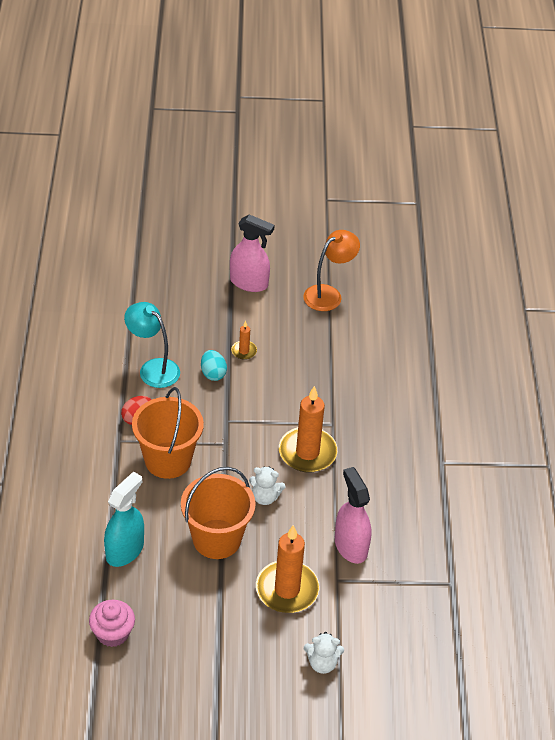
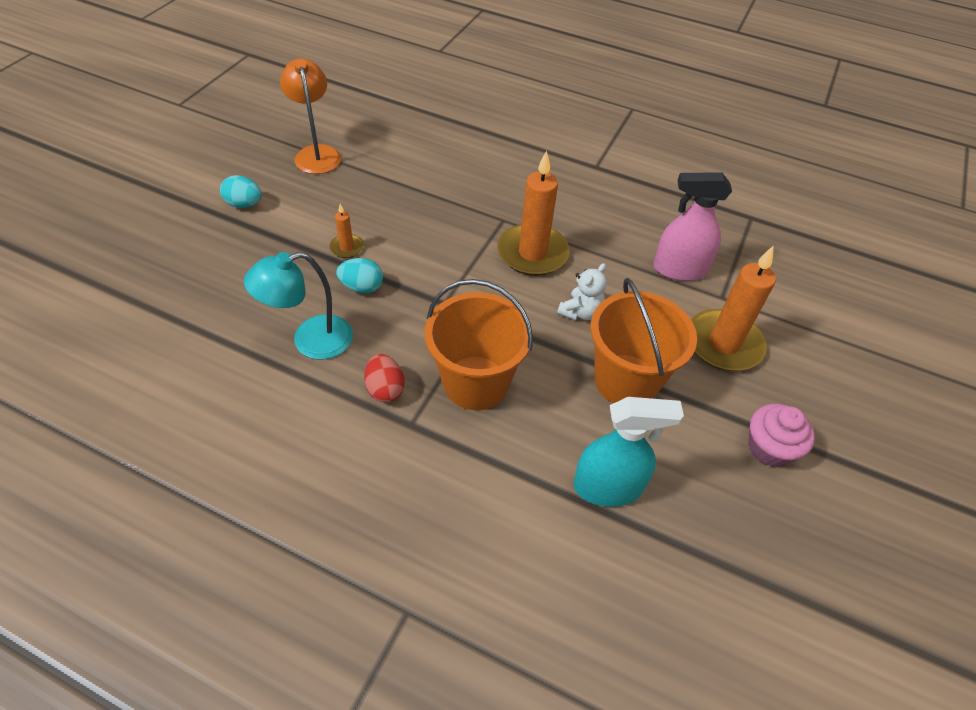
camera: 65 degrees left, 5 degrees up
pink cupcake [89,600,135,647] -> pink cupcake moved to [748,404,815,467]
turquoise spray bottle [104,471,144,567] -> turquoise spray bottle turned 120 degrees clockwise [574,397,684,507]
pink spray bottle [230,214,274,292] -> turquoise egg [220,175,262,208]
white teddy bear [304,632,344,674] -> none

